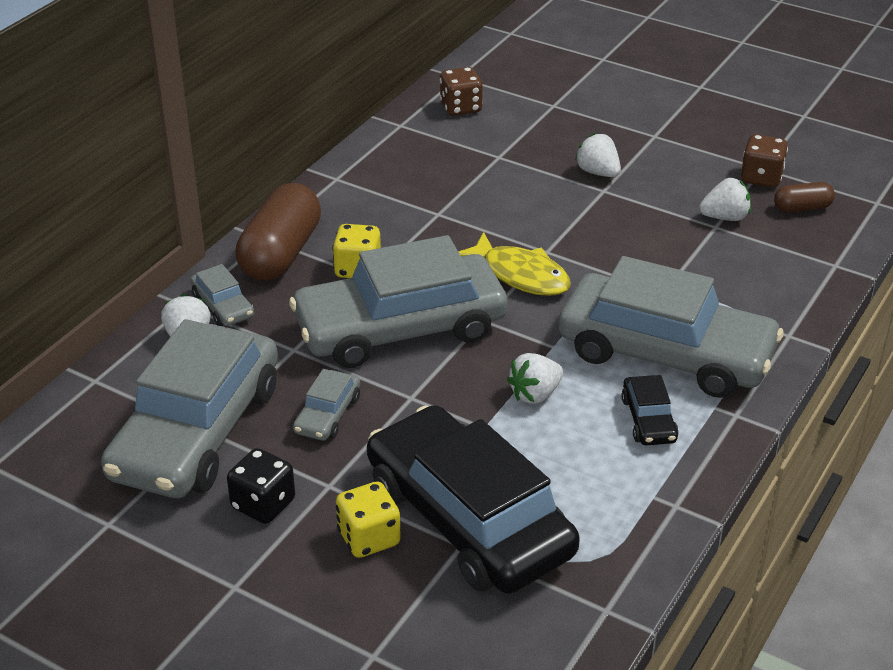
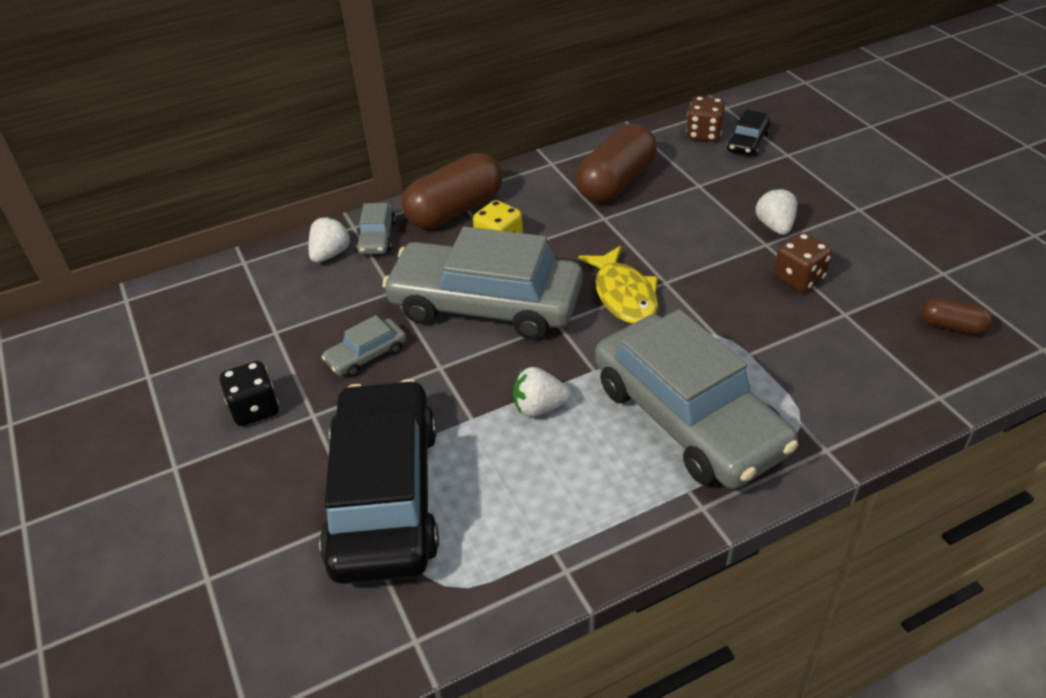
camera: 35 degrees right, 5 degrees up
grey car [101,319,278,498] -> none
yellow dice [336,482,401,558] -> none
black car [621,375,679,445] -> black car moved to [727,110,770,156]
white strawberry [699,178,751,221] -> none
brown dice [741,134,788,187] -> brown dice moved to [774,233,832,292]
none -> brown capsule [576,124,657,203]

